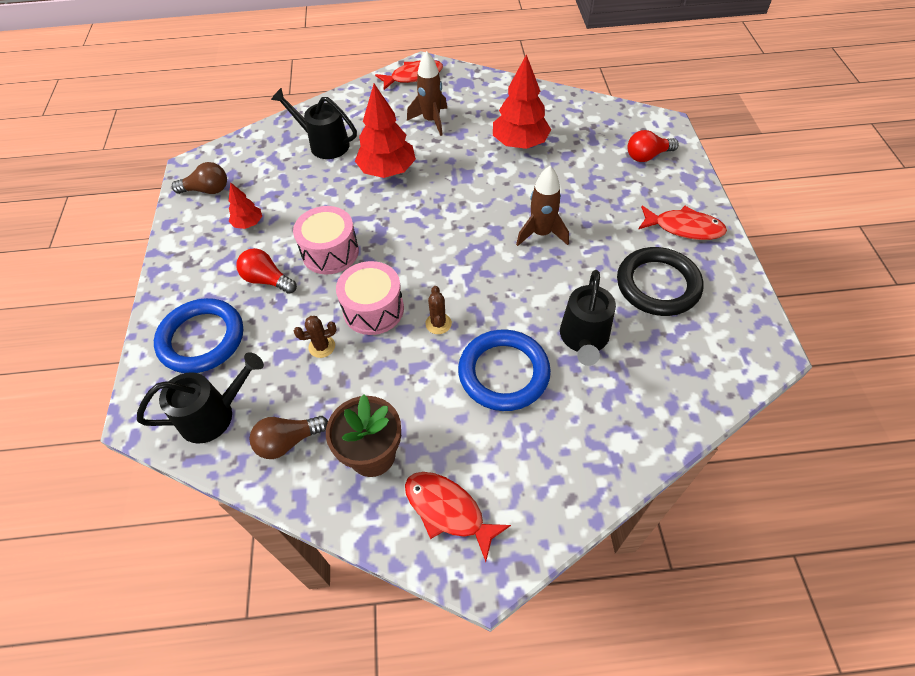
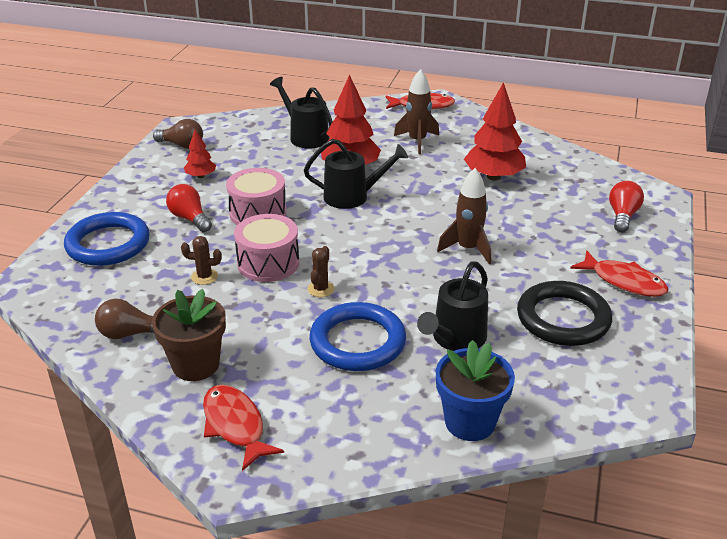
camera: 20 degrees right, 20 degrees down
black watering can [137,352,264,444] -> black watering can moved to [304,139,408,209]
red light bulb [627,130,679,162] -> red light bulb turned 105 degrees clockwise [609,181,644,232]
none -> blue flower pot [436,340,515,441]

